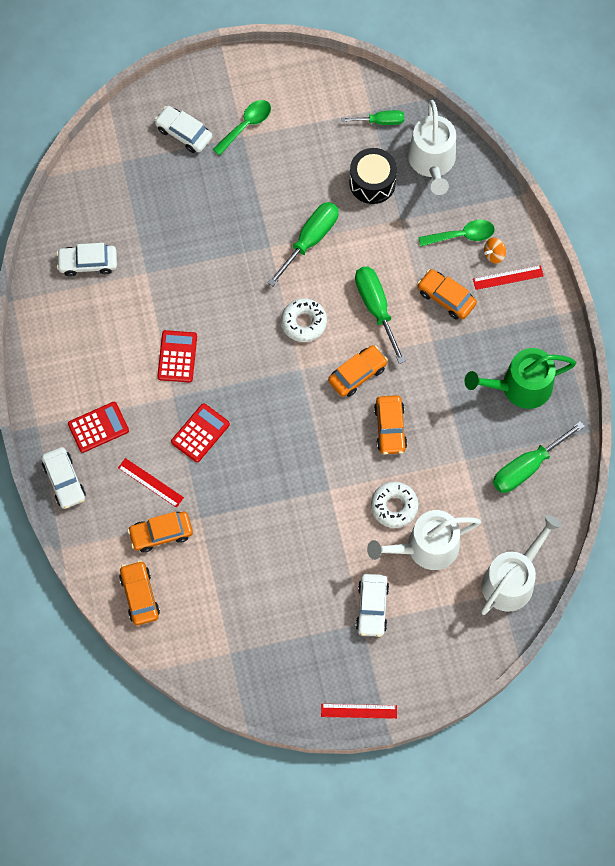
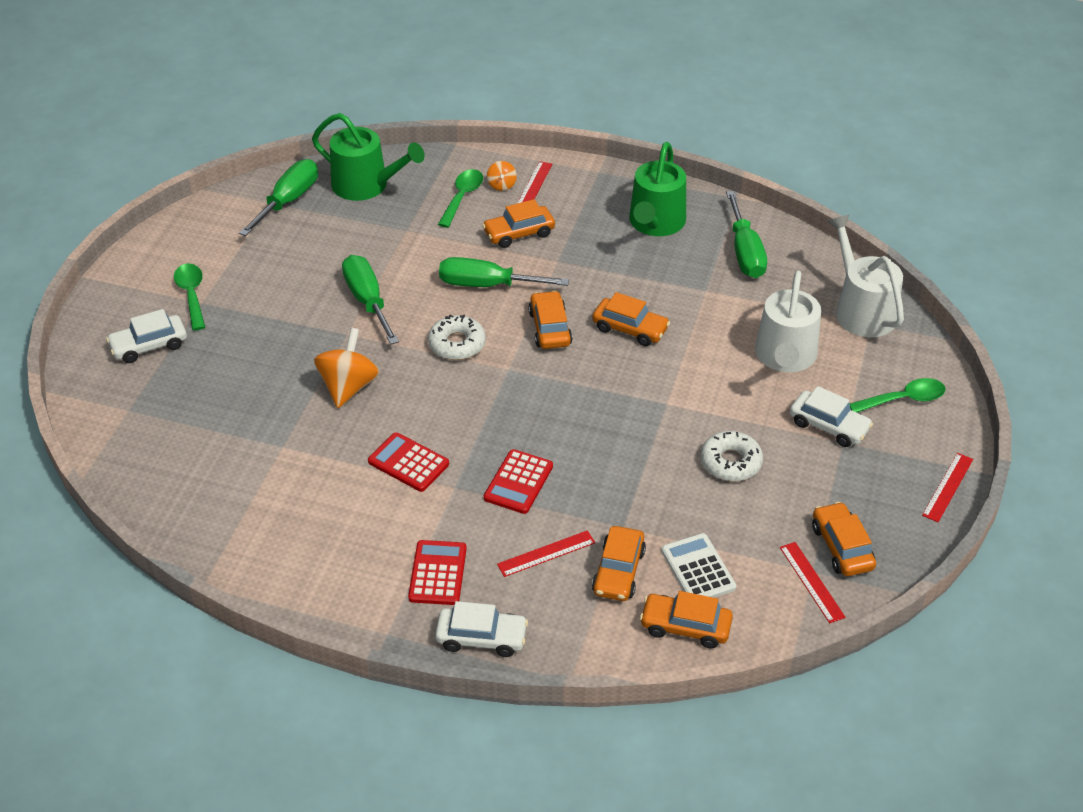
camera: 60 degrees left, 25 degrees down
white car [56,243,117,276] -> none
red calculator [171,403,230,462] -> red calculator turned 135 degrees counterclockwise [484,449,553,514]
green screwdriver [341,110,404,125] -> green screwdriver [239,159,318,236], size x1.65
black drum [349,148,397,204] -> none
white donut [371,482,418,528] -> white donut moved to [701,431,763,481]
white watering can [408,100,456,195] -> green watering can [312,113,425,201]
none -> orange spinning top [314,328,379,408]
none -> white calculator [661,533,736,598]
none -> red ruler [780,542,846,623]
none -> orange car [812,502,876,576]
none -> green spoon [849,378,946,412]

